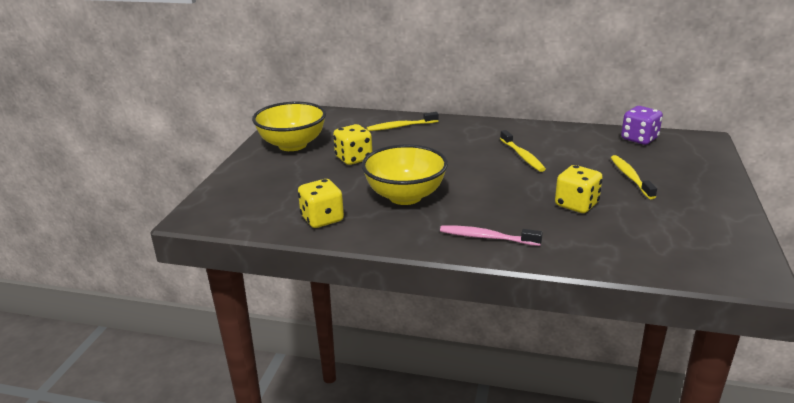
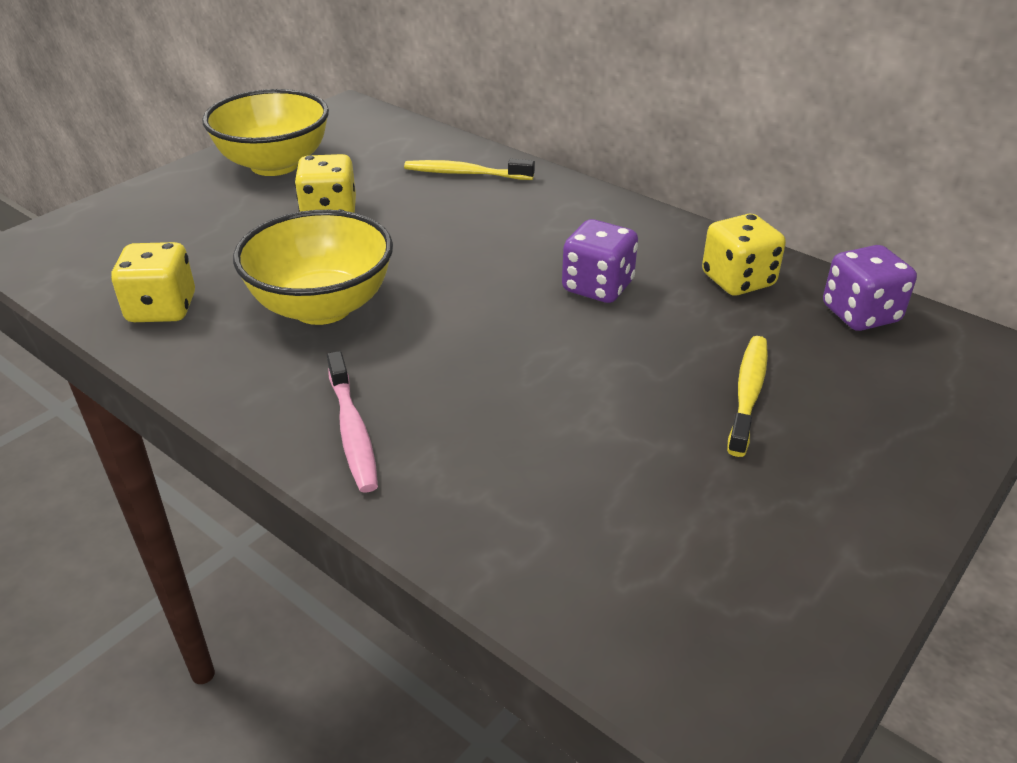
camera: 25 degrees right, 10 degrees up
pink toothbrush [440,225,543,246] -> pink toothbrush turned 150 degrees counterclockwise [327,351,378,493]
yellow toothbrush [500,130,546,172] -> purple dice [562,219,638,303]
yellow dice [555,165,603,213] -> yellow dice moved to [702,214,786,295]

